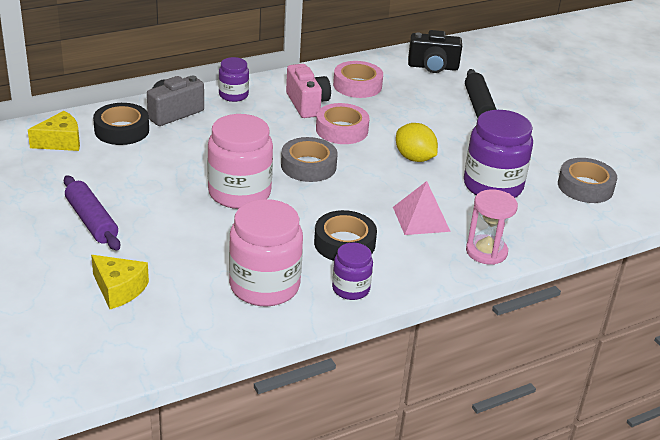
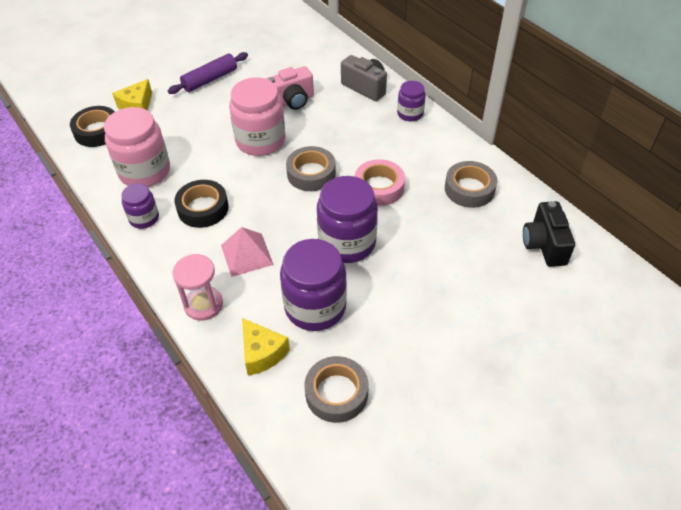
camera: 85 degrees right, 15 degrees up
yellow cheese [28,111,80,151] -> yellow cheese moved to [242,318,290,376]
black tape [93,103,149,145] -> black tape moved to [70,106,115,147]
pink camera [286,64,331,118] -> pink camera moved to [265,66,314,110]
pink tape [333,61,383,98] -> grey tape [445,161,497,208]
yellow lemon [396,123,438,162] -> purple jar [317,176,378,263]
black rolling pin [465,69,497,118] -> none

